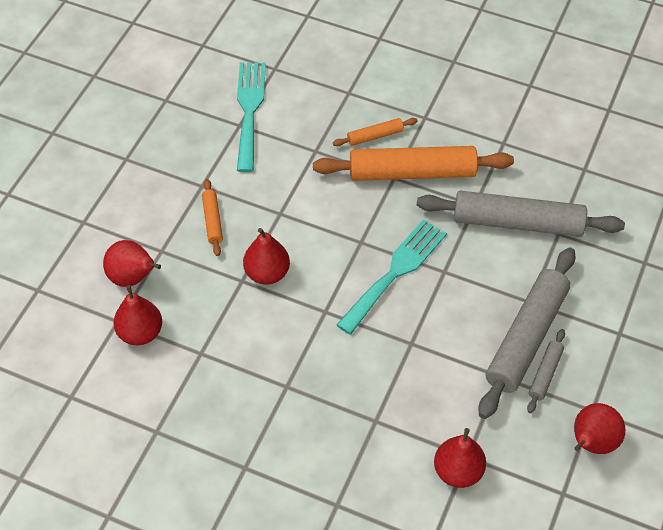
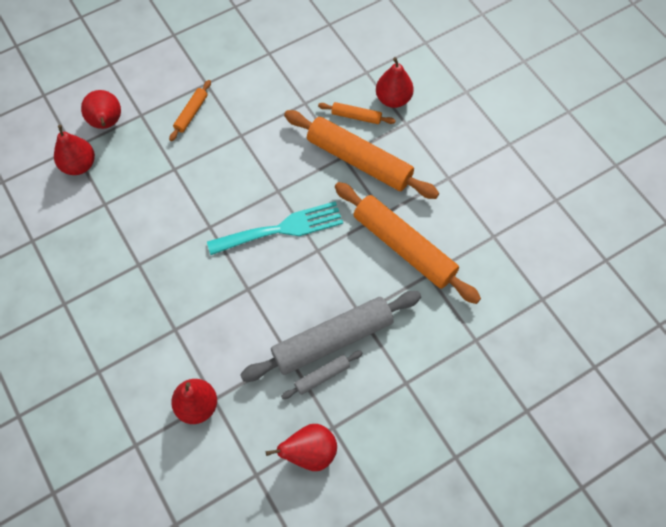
camera: 35 degrees right, 10 degrees up
turquoise fork [237,62,266,172] -> none
red pear [243,228,290,285] -> red pear moved to [376,57,414,108]
grey rolling pin [417,191,625,237] -> orange rolling pin [335,182,481,304]

